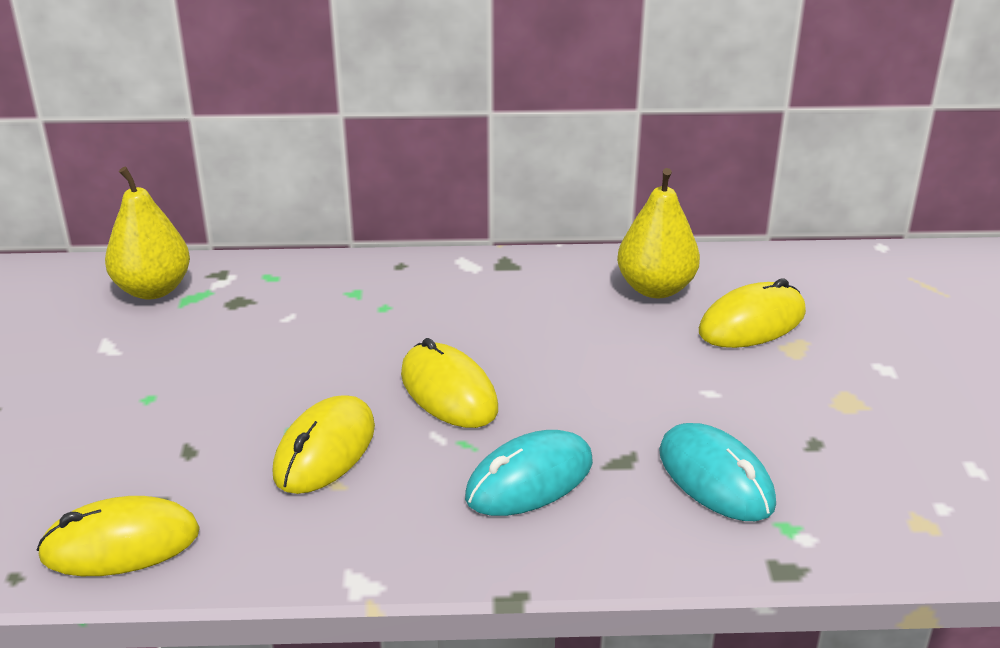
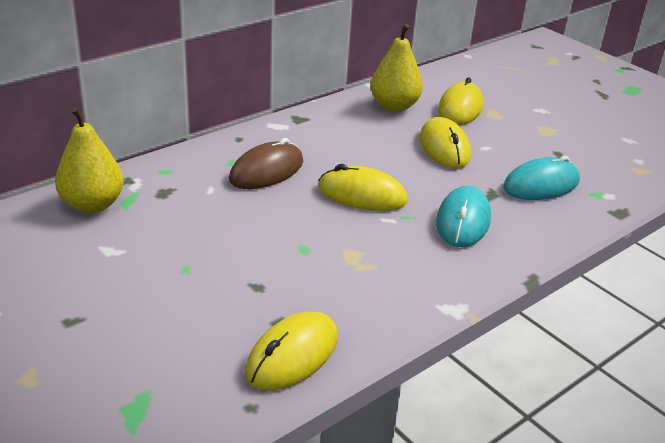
camera: 40 degrees left, 0 degrees up
yellow mouse [273,395,375,494] -> yellow mouse moved to [420,117,471,168]
turquoise mouse [659,423,776,521] -> turquoise mouse turned 45 degrees counterclockwise [503,156,580,200]
none -> brown mouse [229,138,303,189]

